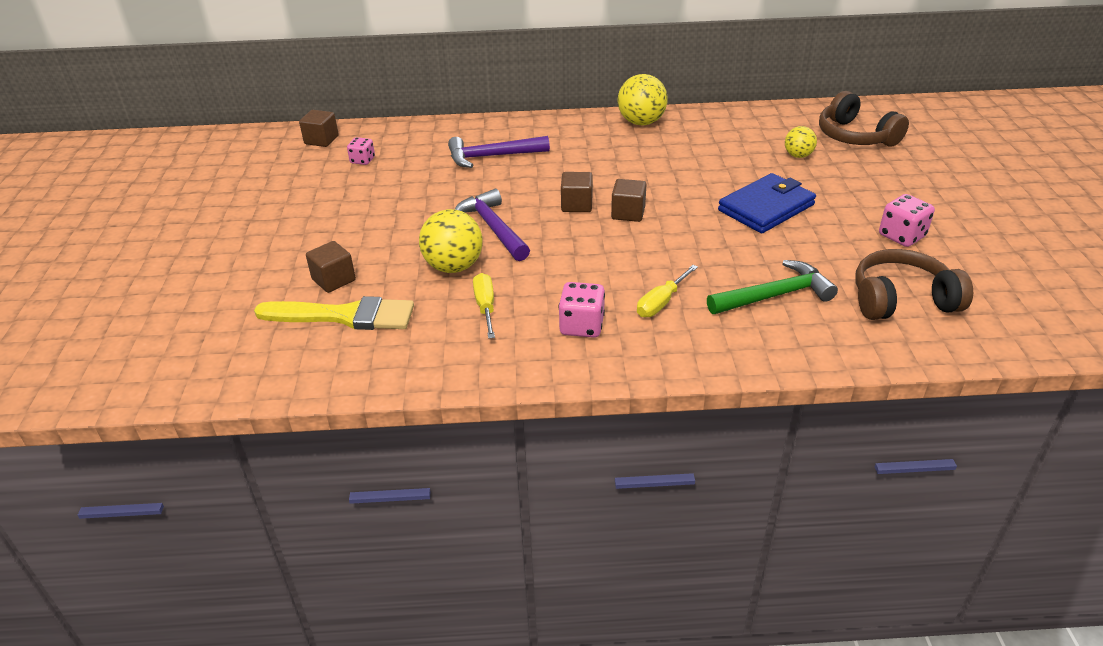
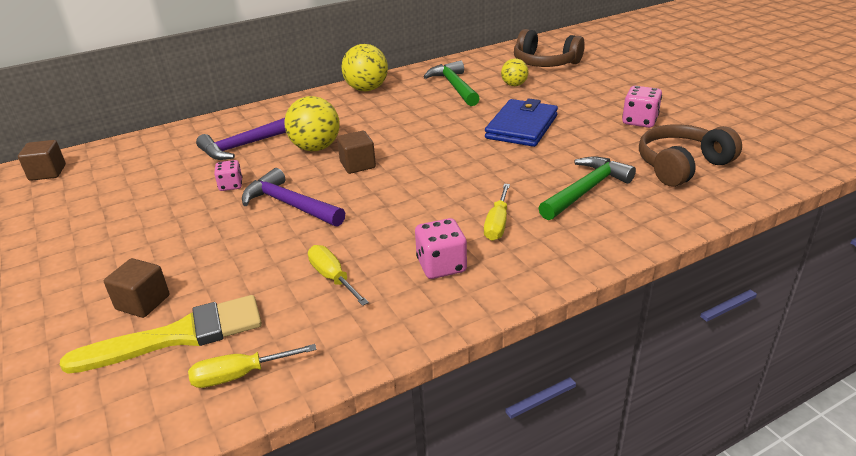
camera: 25 degrees left, 5 degrees down
pink dice [347,137,375,165] -> pink dice moved to [214,160,243,191]
yellow ball [419,209,483,273] -> yellow ball moved to [284,96,340,151]
brown cube [611,179,646,222] -> none
none -> yellow screwdriver [188,344,317,388]
none -> green hammer [424,60,480,106]

